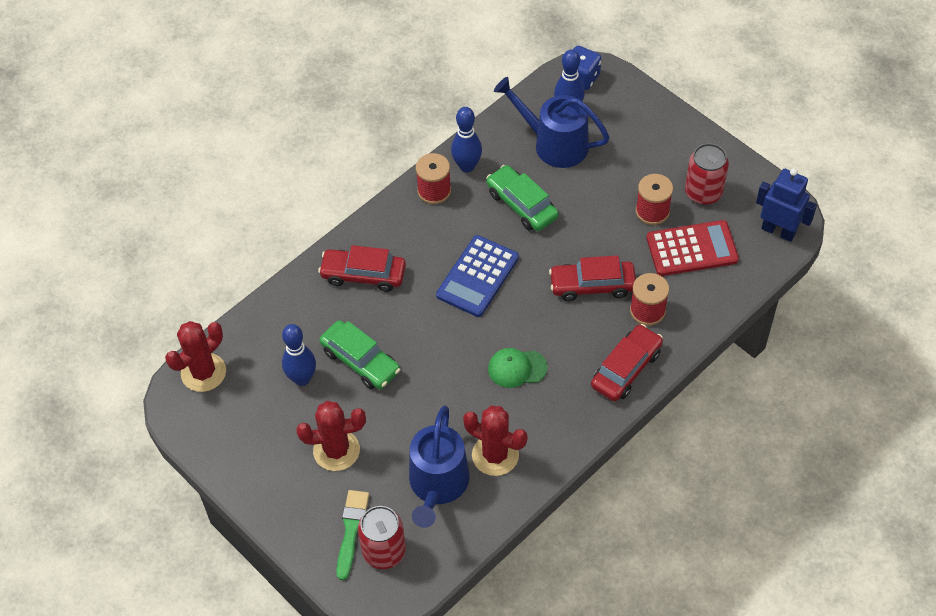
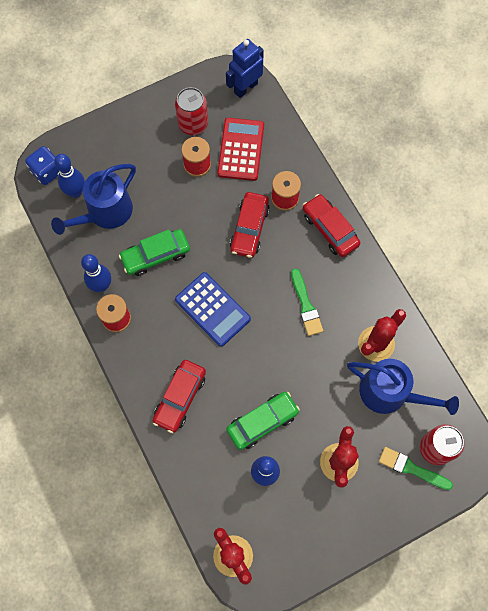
camera: 75 degrees left, 15 degrees up
green cap [488,348,547,388] -> green brush [291,268,323,336]

